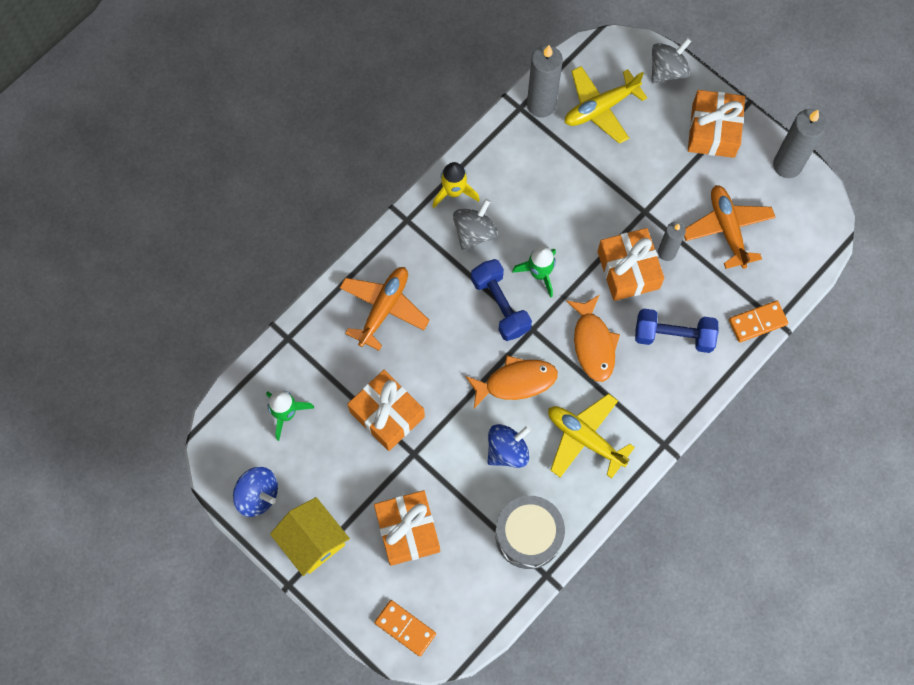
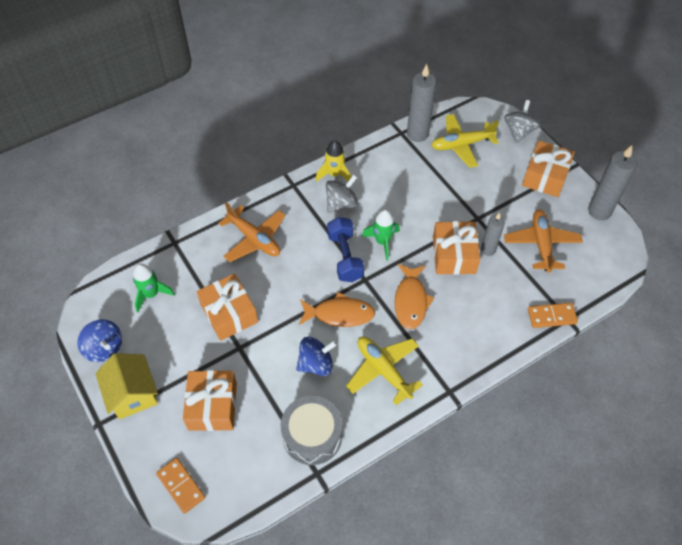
camera: 15 degrees right, 15 degrees down
orange plane [340,267,430,351] -> orange plane turned 90 degrees clockwise [219,202,286,262]
blue dumbbell [635,308,718,353] -> none
grey spinning top [652,38,692,83] -> grey spinning top turned 45 degrees counterclockwise [504,100,540,143]

